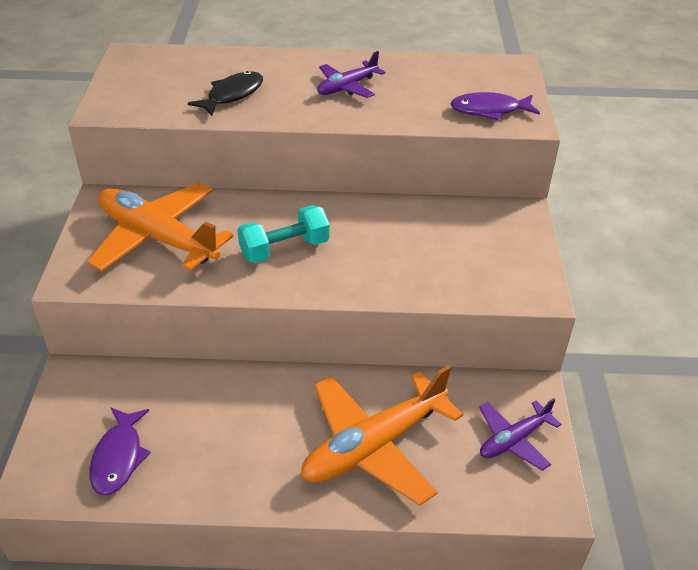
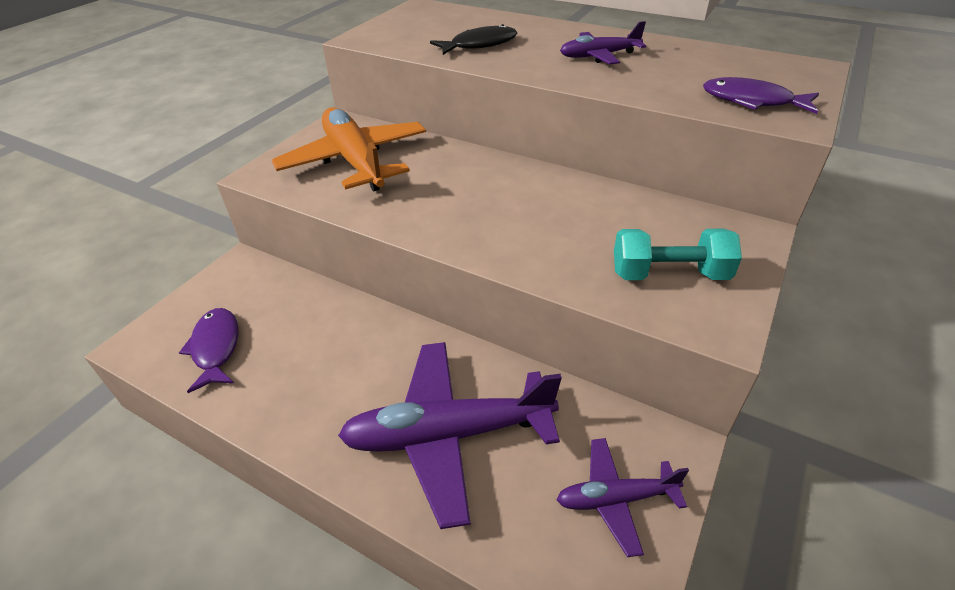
camera: 30 degrees right, 0 degrees up
purple fish [90,408,151,496] -> purple fish turned 135 degrees clockwise [179,308,239,393]
turquoise dumbbell [237,205,330,263] -> turquoise dumbbell moved to [614,229,742,280]
orange plane [301,365,463,506] -> purple plane [338,342,562,529]

